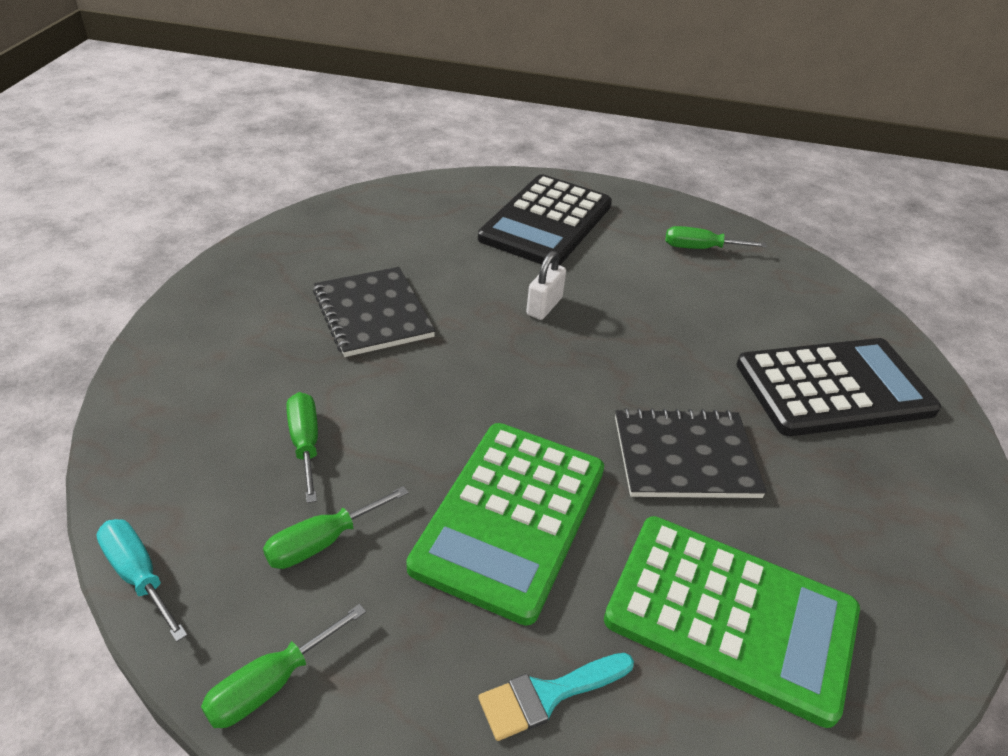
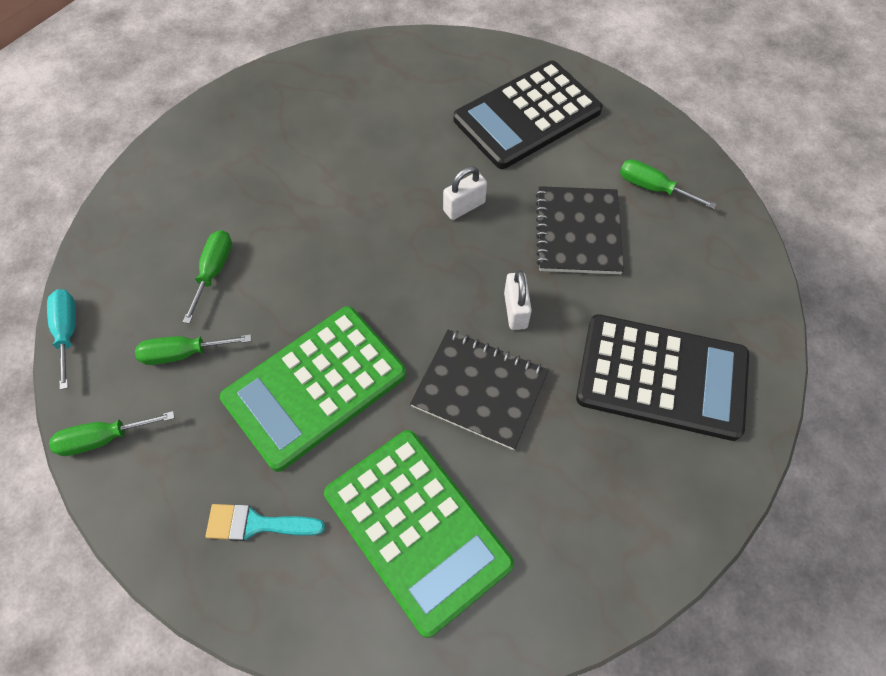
camera: 30 degrees right, 20 degrees up
black notebook [313,267,436,357] -> black notebook moved to [536,186,624,274]
none -> white padlock [504,270,532,330]

